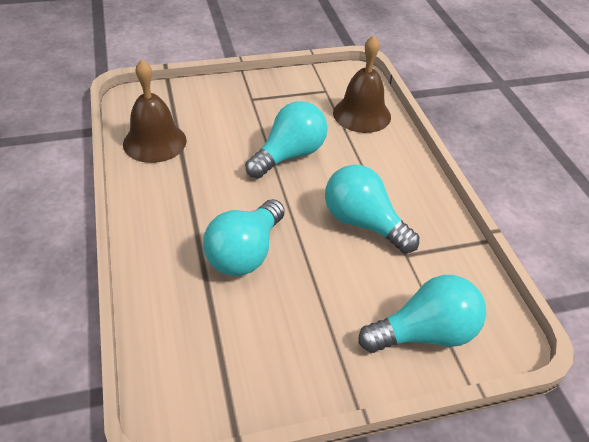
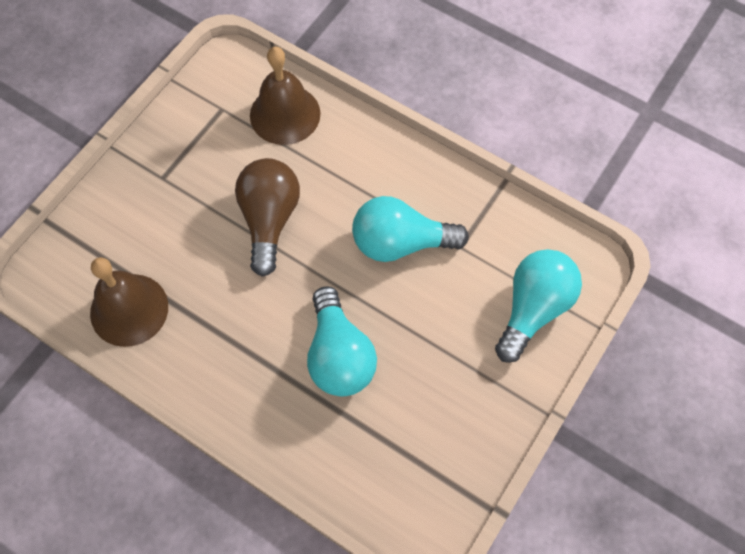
camera: 40 degrees left, 20 degrees up
turquoise light bulb [245,101,328,179] -> brown light bulb [235,158,300,277]

